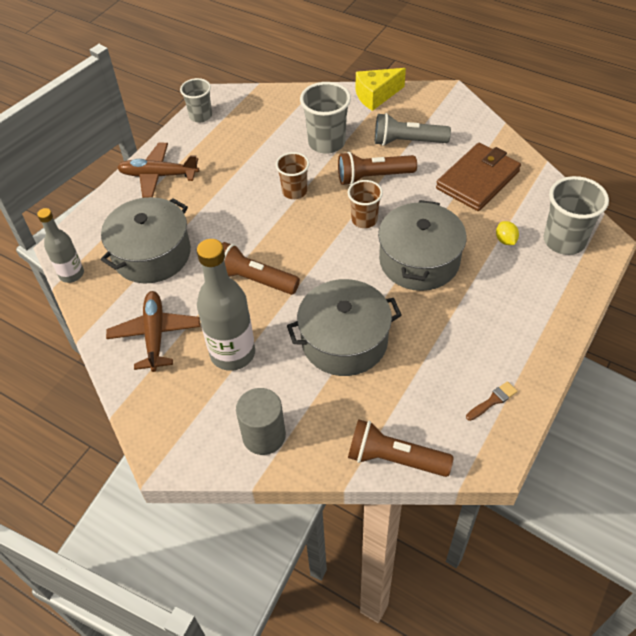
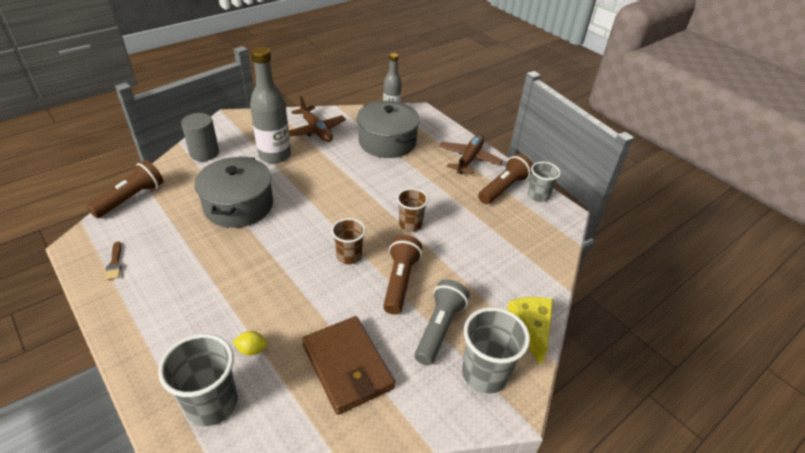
camera: 105 degrees right, 10 degrees down
brown plane [106,291,200,372] -> brown plane turned 45 degrees clockwise [289,96,346,142]
brown flashlight [222,242,300,295] -> brown flashlight moved to [478,154,533,204]
grey cup [300,82,351,154] -> grey cup moved to [462,307,530,394]
grey pot [378,200,467,291] -> none

